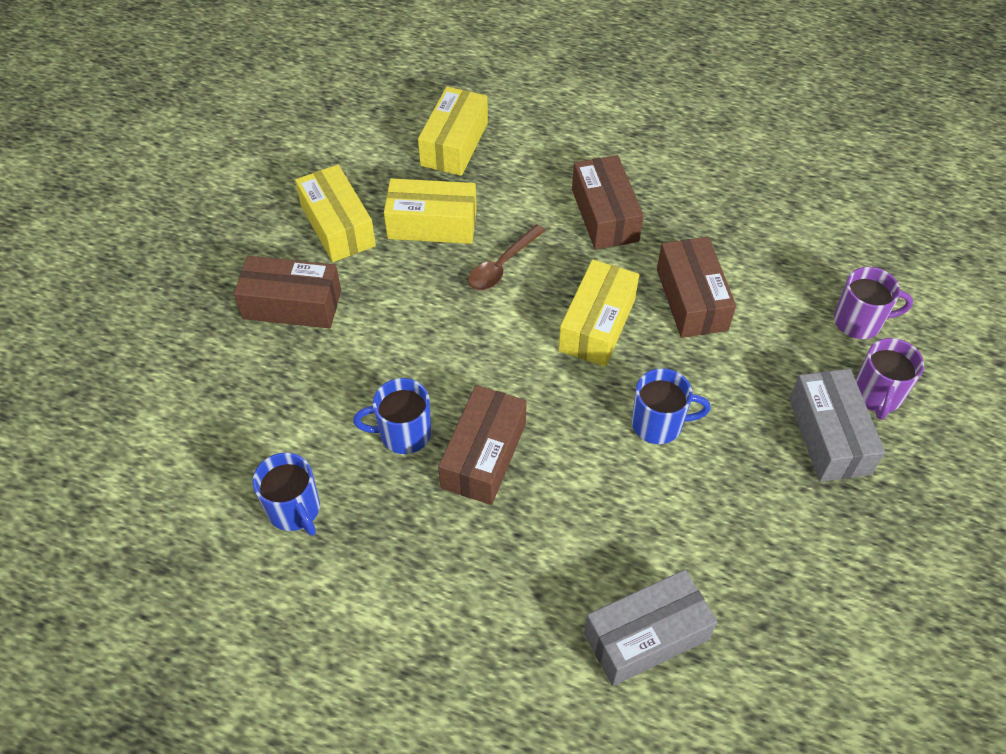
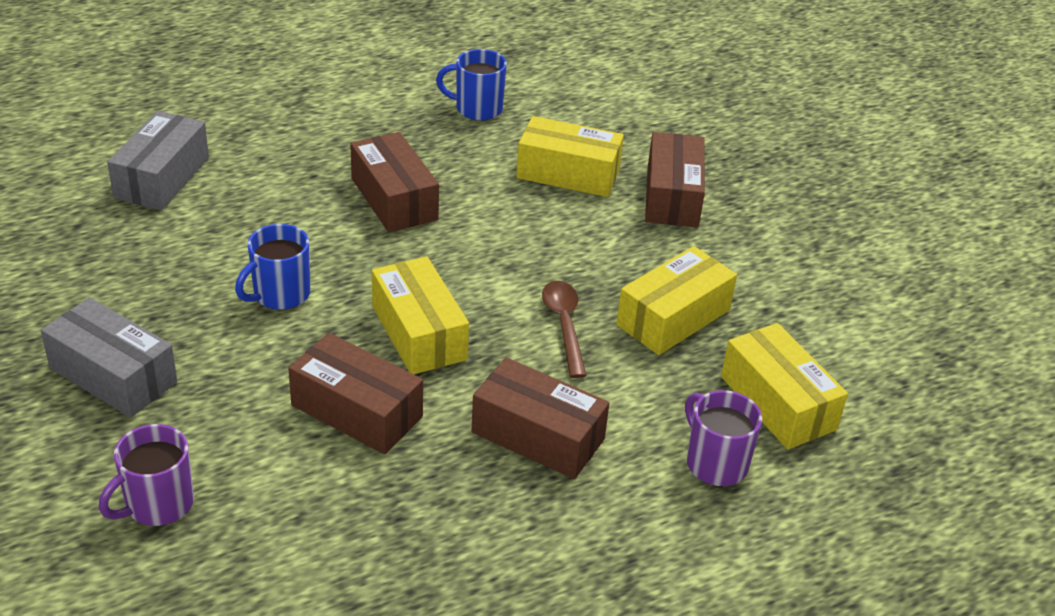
camera: 130 degrees right, 15 degrees down
brown box [234,256,341,328] -> brown box turned 45 degrees counterclockwise [645,132,705,227]
yellow box [295,164,376,262] -> yellow box moved to [516,116,624,197]
blue mug [353,378,431,454] -> none
purple mug [855,338,924,420] -> purple mug moved to [685,390,762,486]

